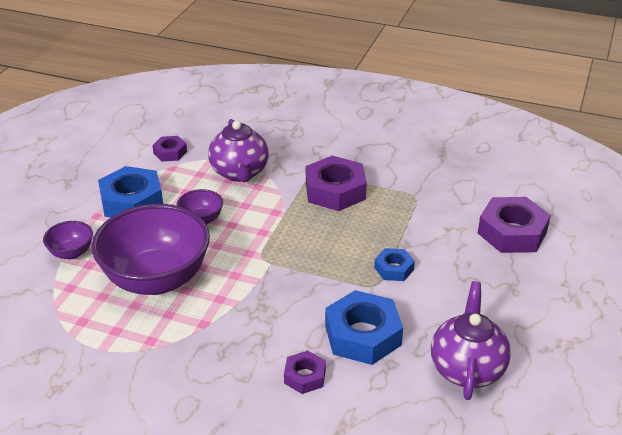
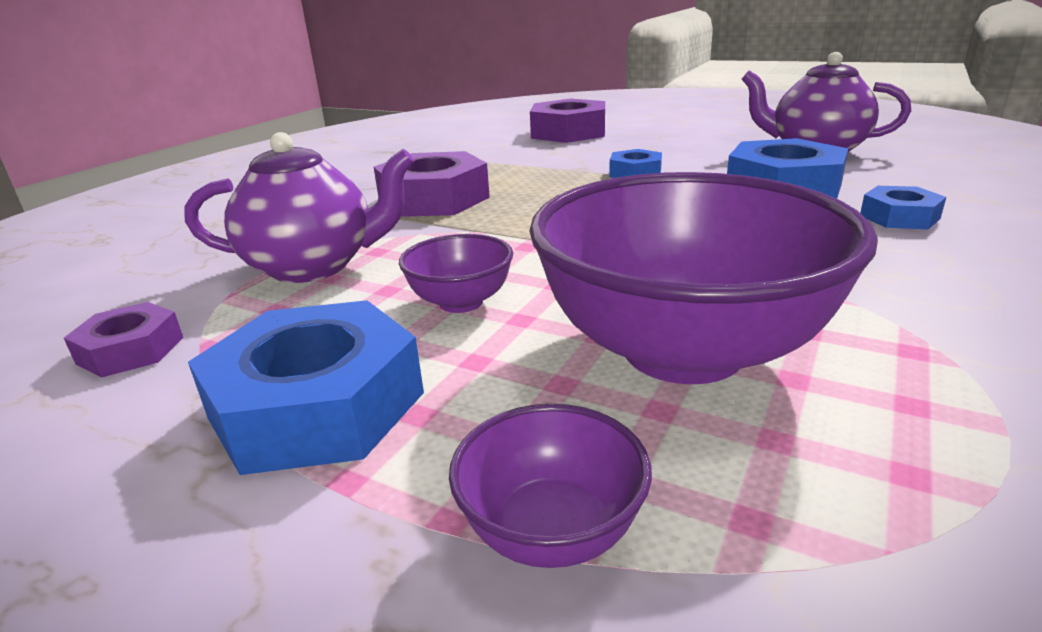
camera: 80 degrees left, 10 degrees down
purple nut [284,351,326,394] -> blue nut [860,186,946,230]

